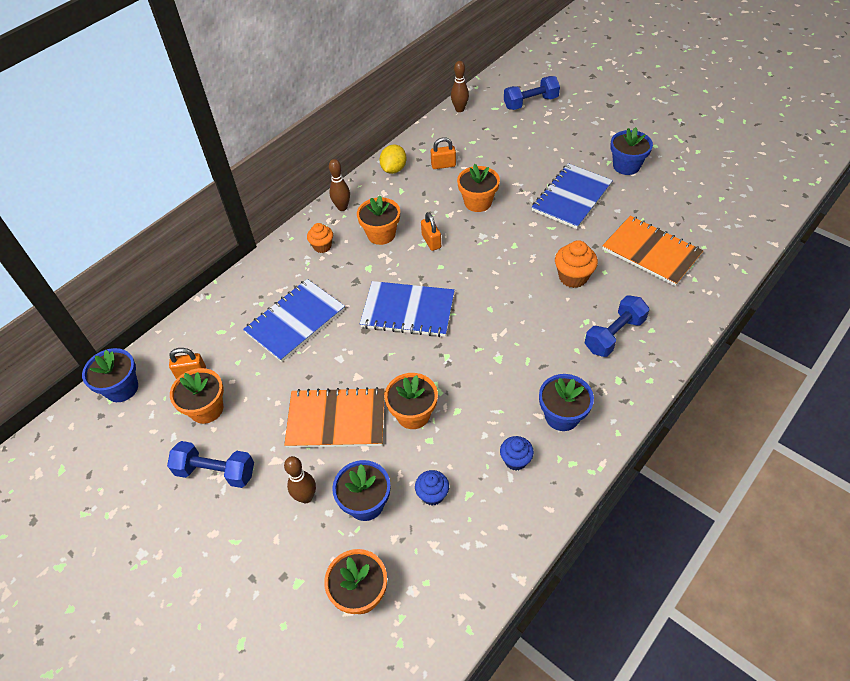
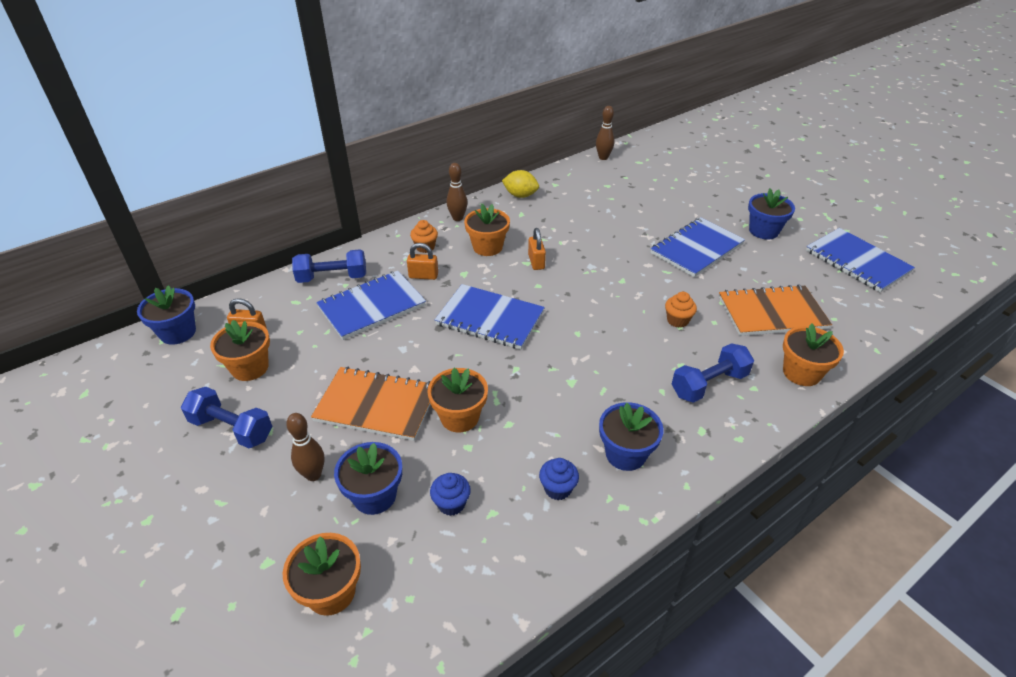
camera: 10 degrees right, 10 degrees down
yellow lemon [380,145,407,174] -> yellow lemon turned 75 degrees clockwise [502,170,539,198]
orange padlock [431,137,456,169] -> orange padlock moved to [407,243,438,280]
orange flower pot [457,164,500,212] -> orange flower pot moved to [783,323,844,386]
blue dumbbell [504,76,560,110] -> blue dumbbell moved to [292,249,366,283]
orange cupcake [555,240,598,288] -> orange cupcake [665,292,697,328], size x0.67
orange notebook [602,216,703,286] -> orange notebook turned 60 degrees counterclockwise [719,284,832,336]
none -> blue notebook [806,228,915,292]

